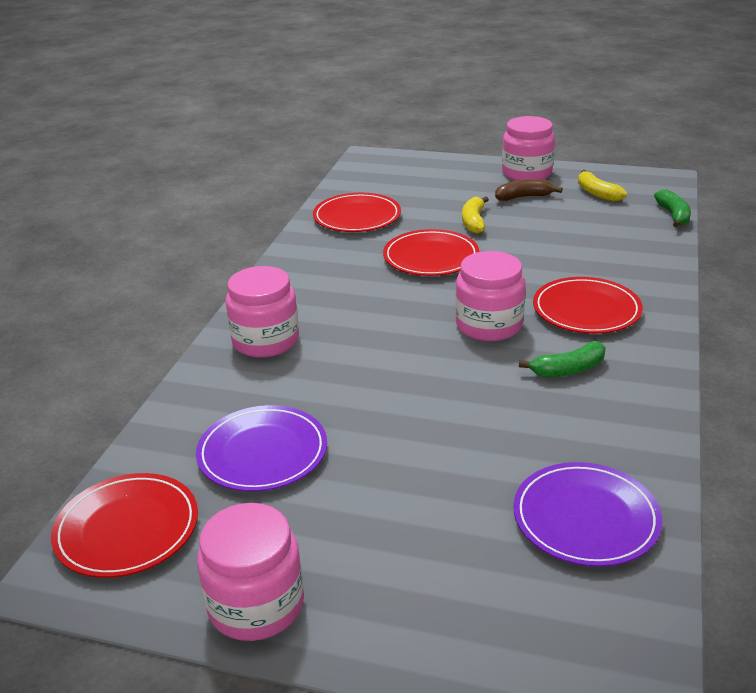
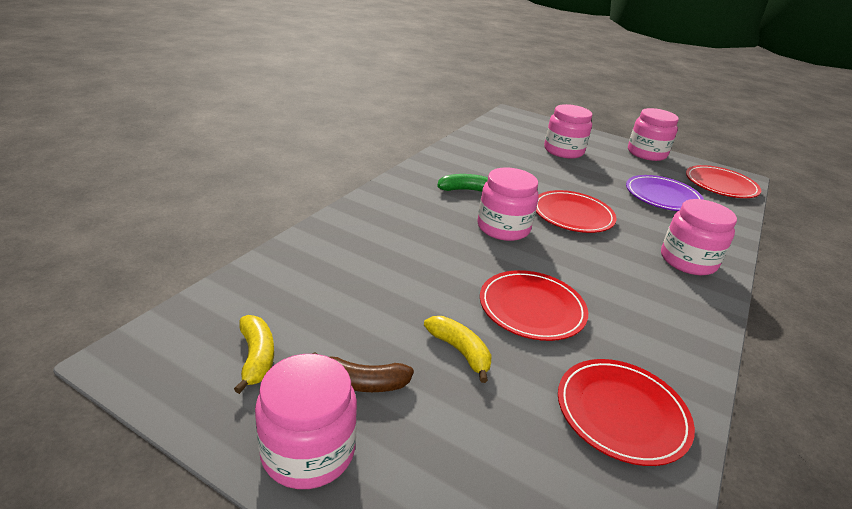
camera: 170 degrees left, 0 degrees up
yellow banana [462,196,489,234] -> yellow banana turned 60 degrees counterclockwise [424,316,492,383]
purple plate [513,462,662,567] -> none
red plate [533,277,643,334] -> red plate moved to [536,190,616,233]
green banana [654,190,691,227] -> none
none -> pink jar [544,104,592,159]

